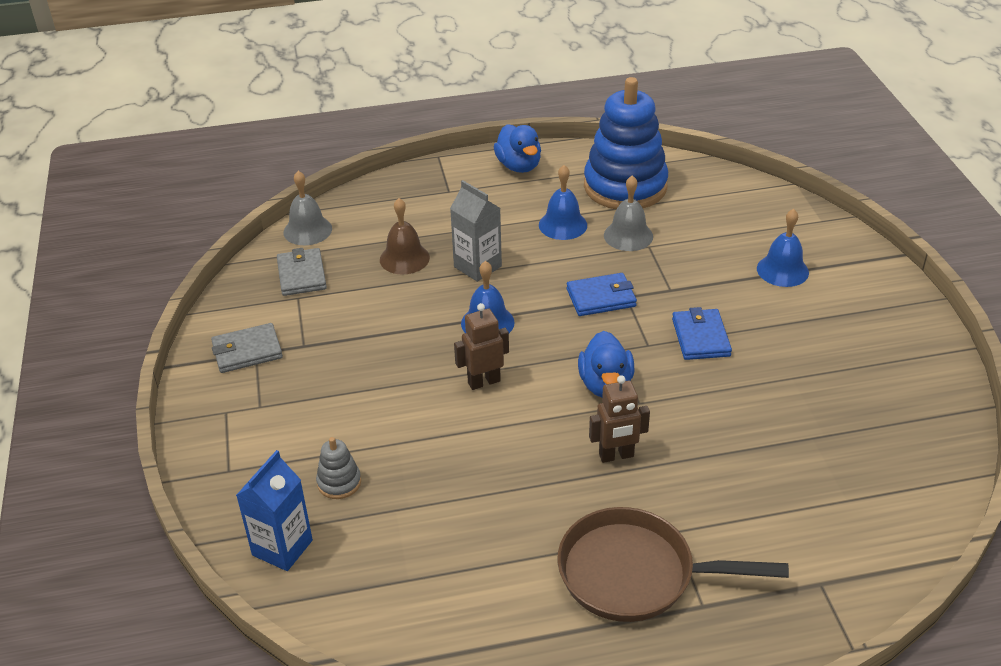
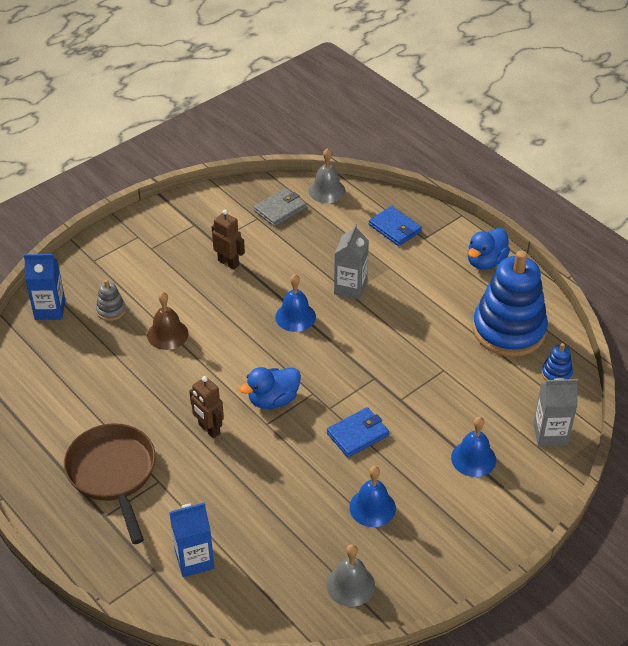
camera: 60 degrees right, 5 degrees up
grey wallet [211,323,283,373] -> none
brown bell [380,198,430,274] -> brown bell moved to [147,292,189,350]
brown robot [454,303,509,390] -> brown robot moved to [212,210,245,270]
blue bell [539,165,587,240] -> blue bell moved to [349,466,396,527]
blue wallet [566,273,637,316] -> blue wallet moved to [369,206,422,246]
grey bell [604,175,653,251] -> grey bell moved to [326,544,375,607]
none -> blue carton [169,502,214,577]
none -> grey carton [533,378,578,447]
none -> blue stacking toy [541,343,573,380]

